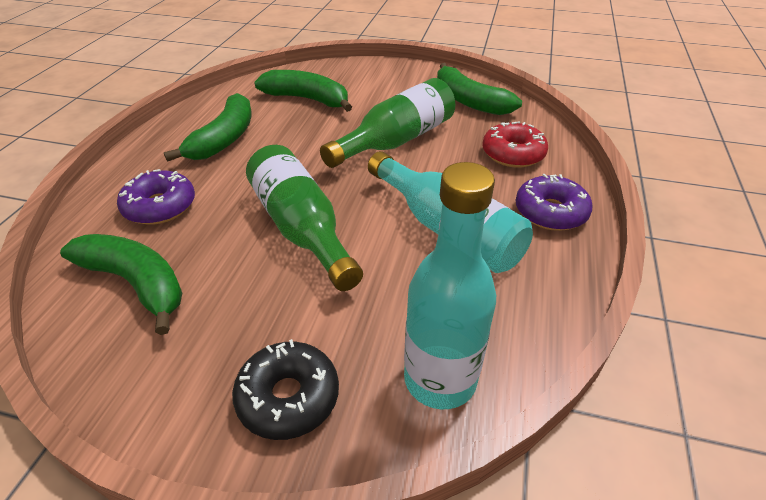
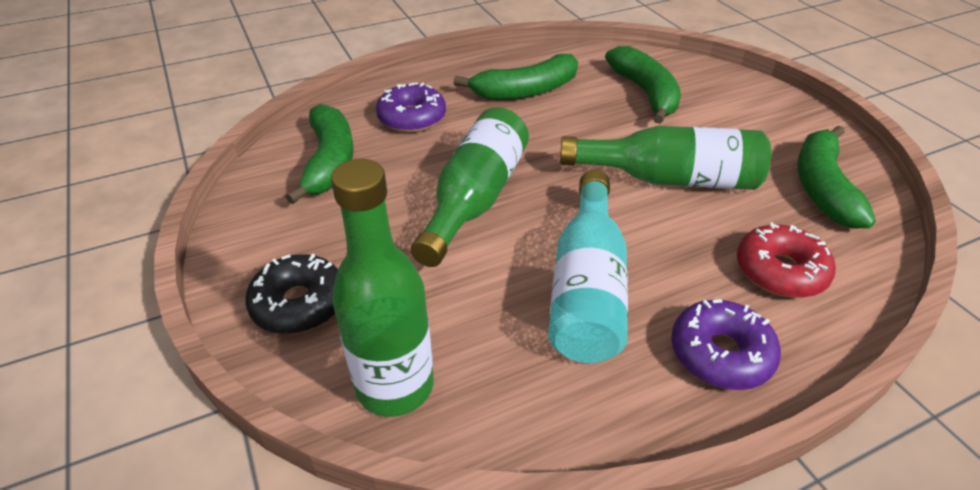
camera: 50 degrees right, 0 degrees up
turquoise bottle [404,162,496,409] -> green bottle [331,159,434,417]

